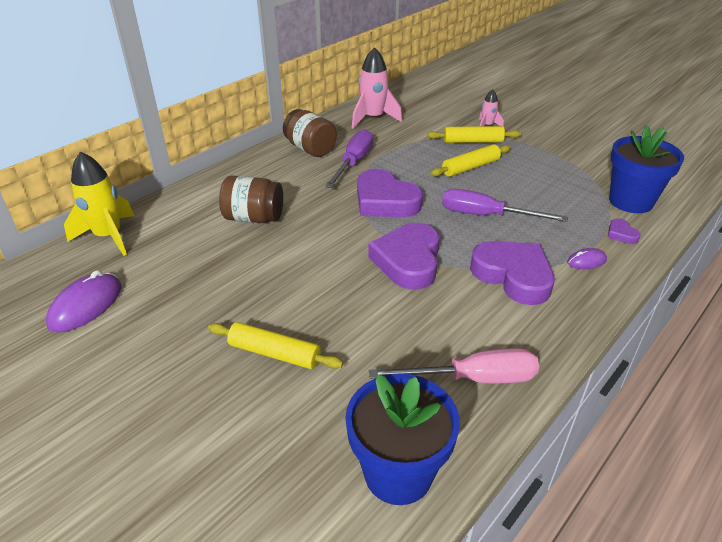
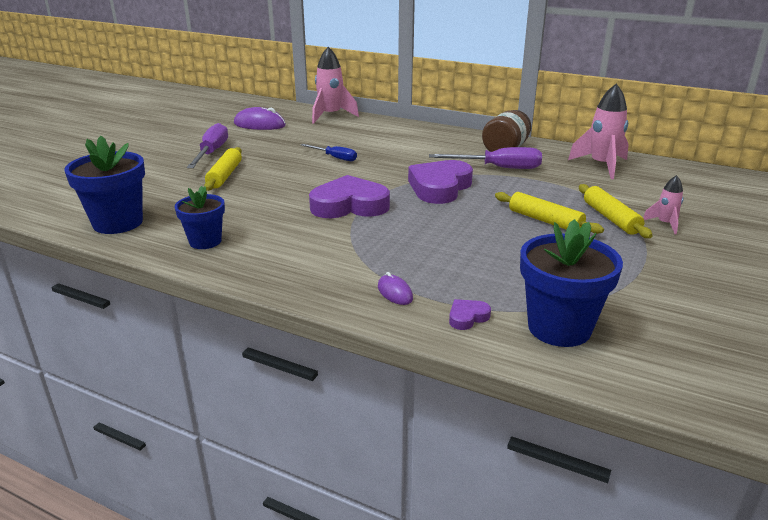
camera: 75 degrees right, 10 degrees down
yellow rocket [64,151,134,256] -> pink rocket [312,47,359,124]
brown jar [219,176,283,223] -> none
pink screwdriver [369,348,539,383] -> blue flower pot [174,186,225,249]
purple screwdriver [442,189,568,222] -> purple screwdriver moved to [187,123,228,168]
purple heart [470,241,555,305] -> none
none -> blue screwdriver [301,144,357,161]

